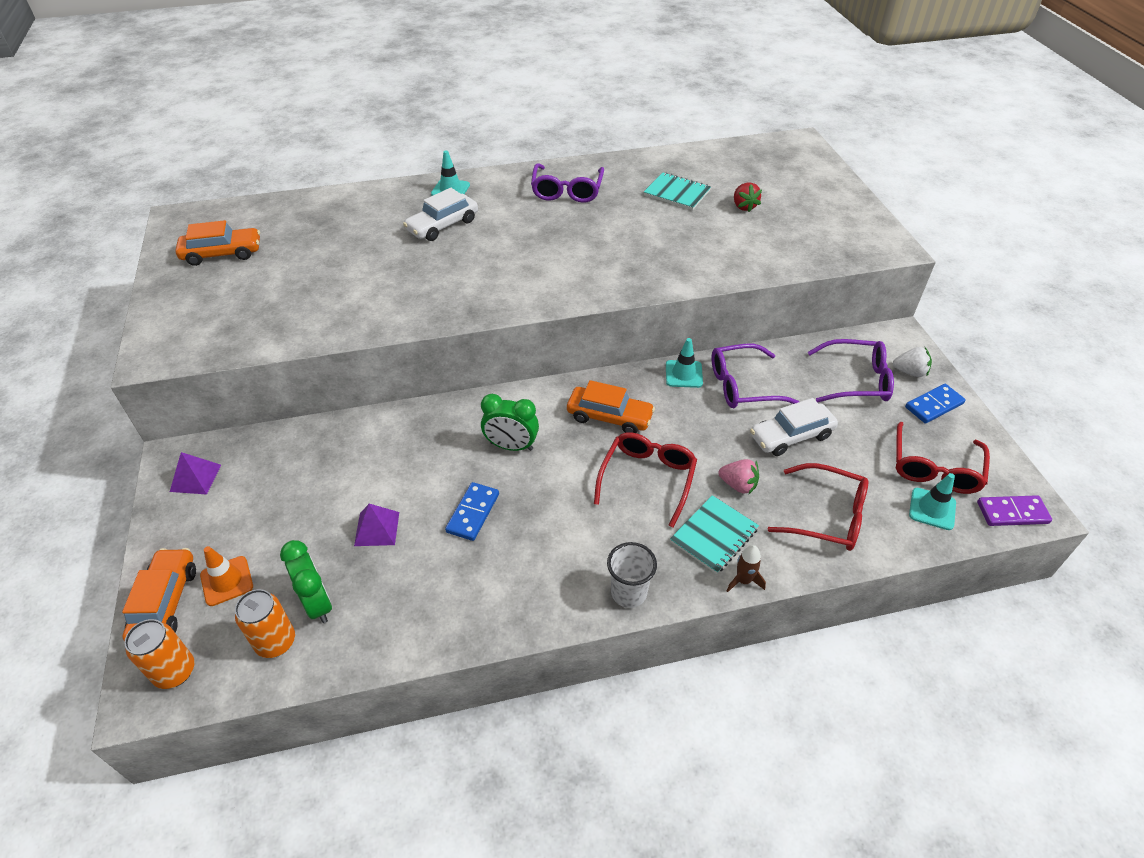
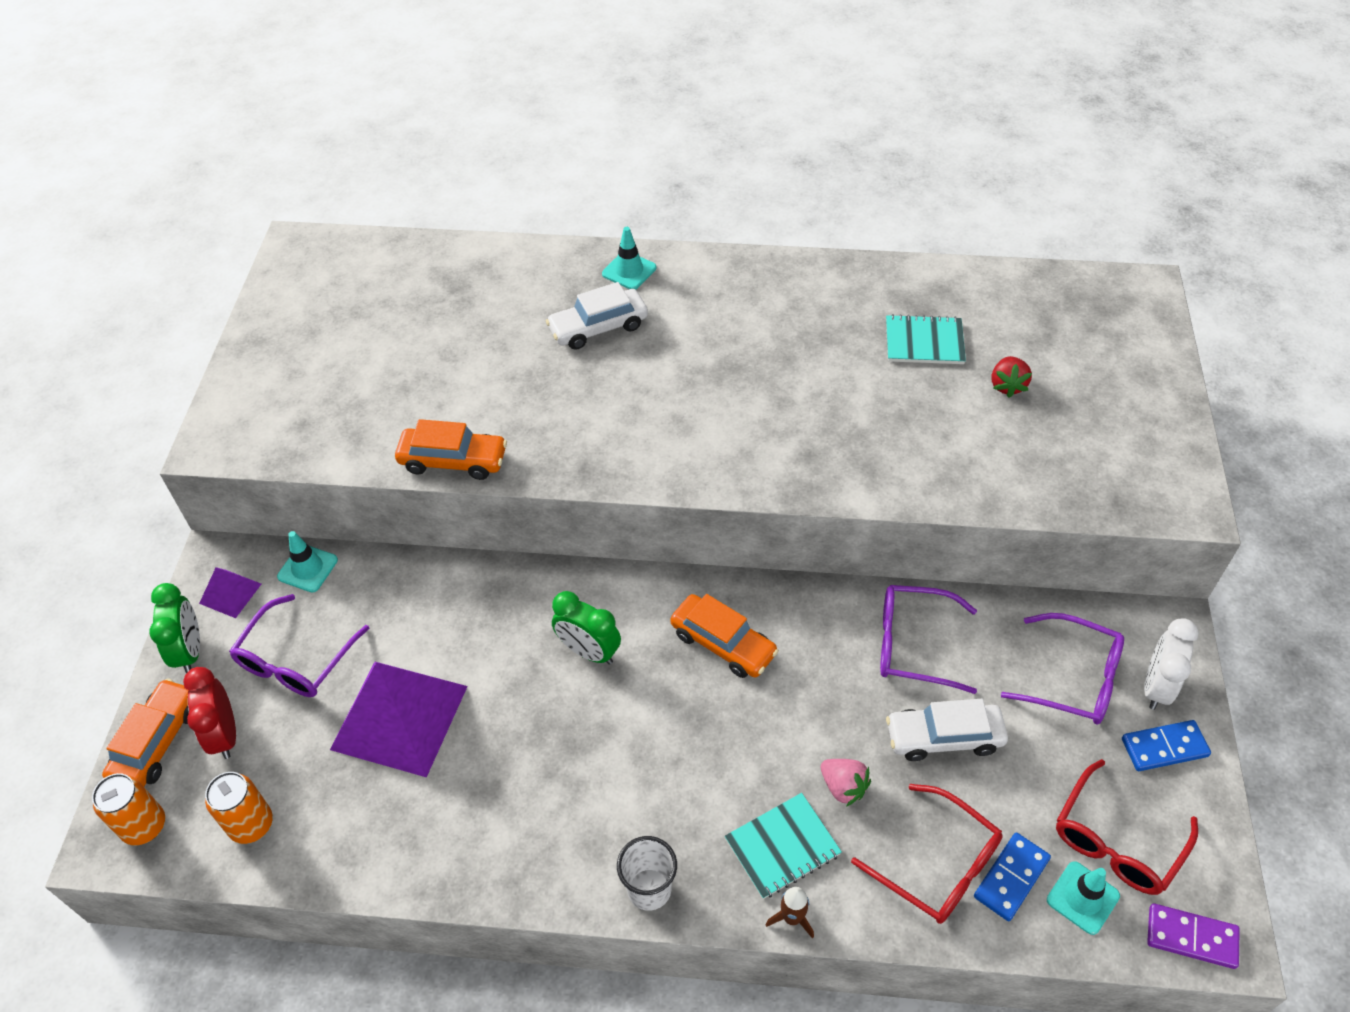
camera: 20 degrees right, 5 degrees up
orange car [175,220,260,266] -> orange car moved to [395,419,507,480]
orange traffic cone [200,546,253,606] -> red clock [183,667,236,759]
green clock [280,540,332,623] -> green clock moved to [149,583,200,673]
purple pyramid [354,504,399,546] -> purple pyramid [330,662,468,777], size x2.18
blue domino [445,482,499,541] -> blue domino moved to [974,832,1051,921]
purple glasses [531,163,604,203] -> purple glasses moved to [229,594,370,697]
red glasses [594,432,697,527] -> none
turquoise notebook [644,172,711,210] -> turquoise notebook turned 45 degrees counterclockwise [886,314,966,364]
turquoise traffic cone [666,338,703,388] -> turquoise traffic cone moved to [277,531,338,592]
white strawberry [893,347,932,377] -> white clock [1144,618,1199,710]

